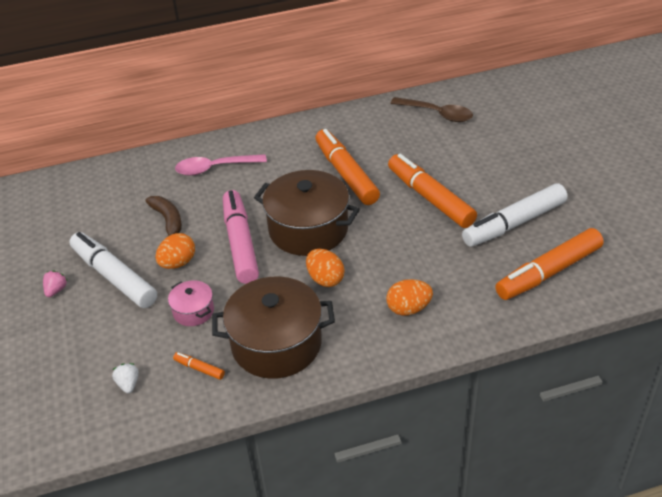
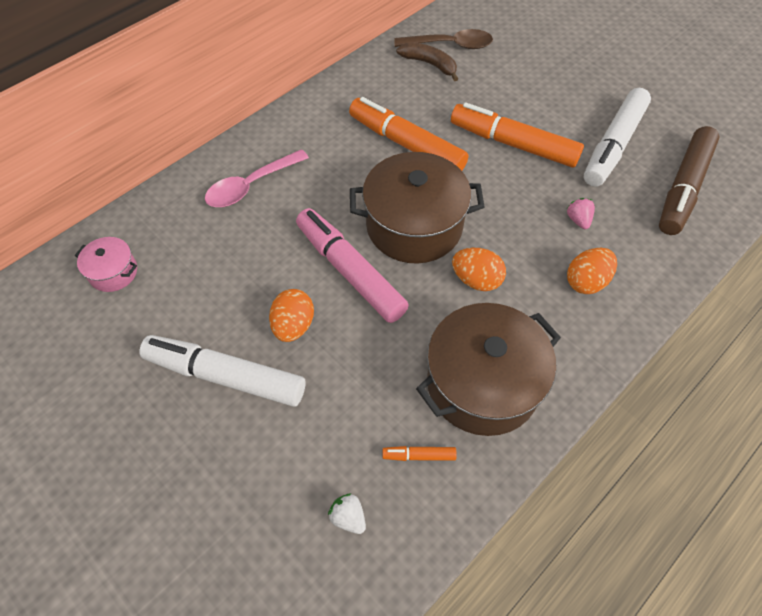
camera: 30 degrees left, 15 degrees up
pink strawberry [43,270,68,297] -> pink strawberry moved to [566,198,595,229]
brown banana [145,196,182,236] -> brown banana moved to [396,42,458,81]
pink pot [168,280,214,326] -> pink pot moved to [75,237,137,292]
orange marker [495,228,604,300] -> brown marker [659,126,720,235]

